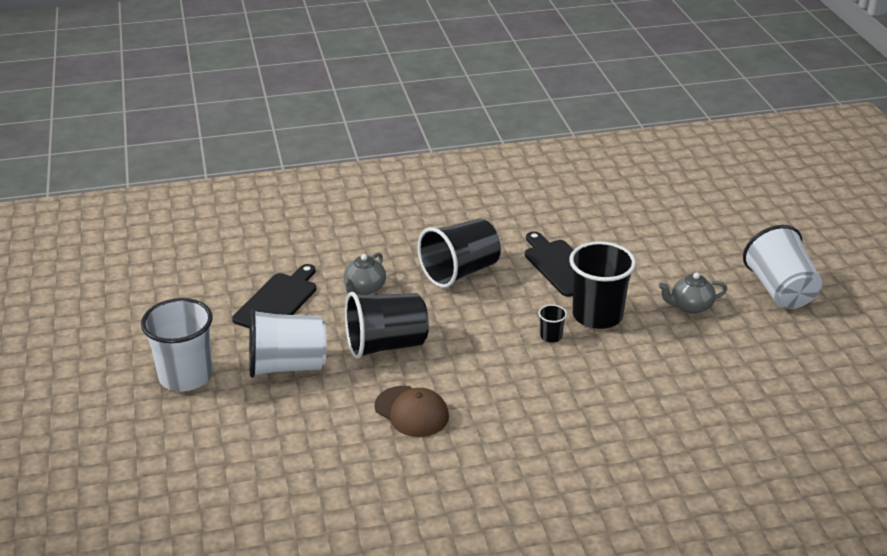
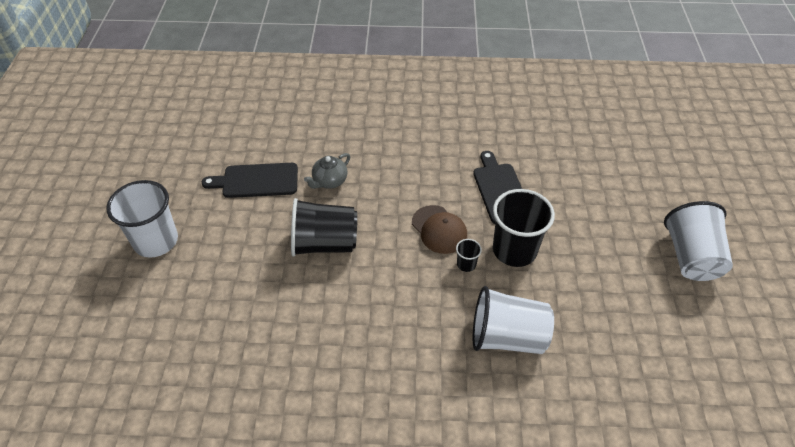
camera: 15 degrees right, 15 degrees up
black cutting board [232,264,317,329] -> black cutting board turned 135 degrees counterclockwise [202,163,298,198]
white cup [249,309,327,378] -> white cup moved to [473,286,554,354]
brown cap [374,386,449,437] -> brown cap moved to [412,205,467,254]
black cup [418,219,501,288] -> none
grey teapot [659,272,727,314] -> none

